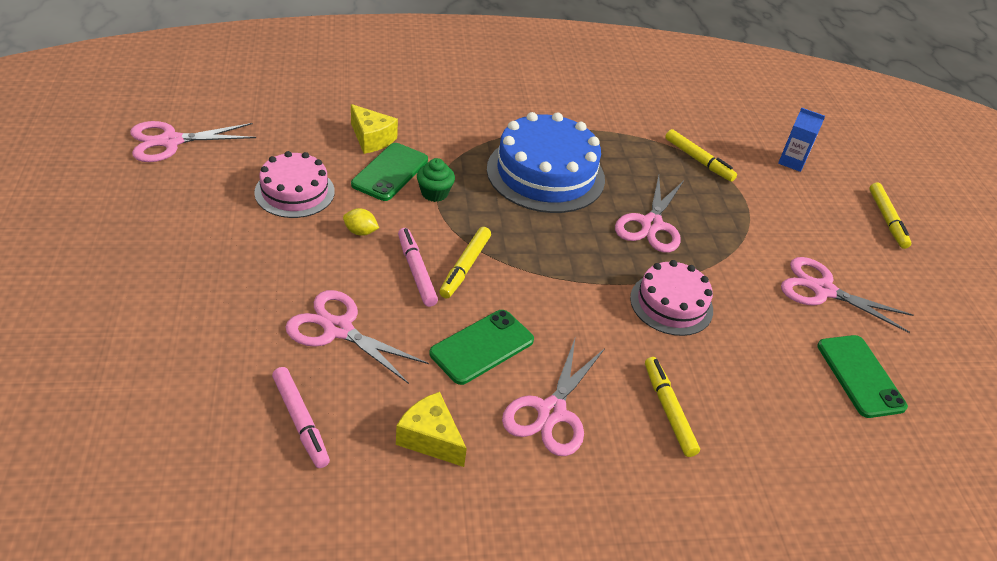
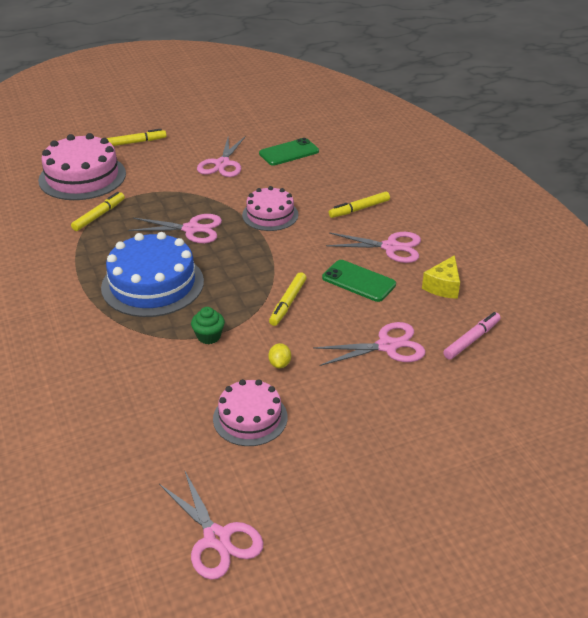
camera: 100 degrees left, 5 degrees down
pink scissors [285,290,429,384] -> pink scissors turned 120 degrees counterclockwise [313,322,426,366]
yellow cheese [351,104,398,154] -> none
green phone [351,143,428,201] -> none
pink marker [398,228,438,307] -> none
yellow marker [439,227,491,299] -> yellow marker turned 105 degrees clockwise [269,272,306,326]
blue carton [778,108,825,172] -> pink cake [38,133,126,200]

